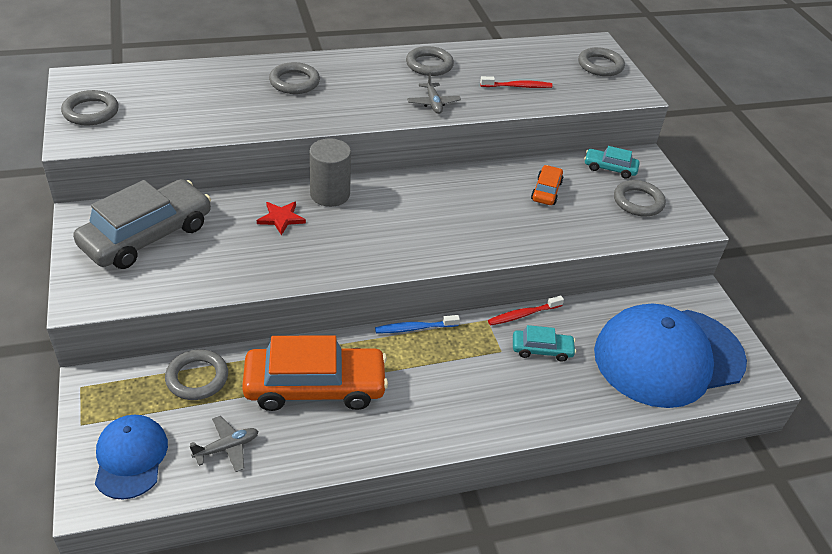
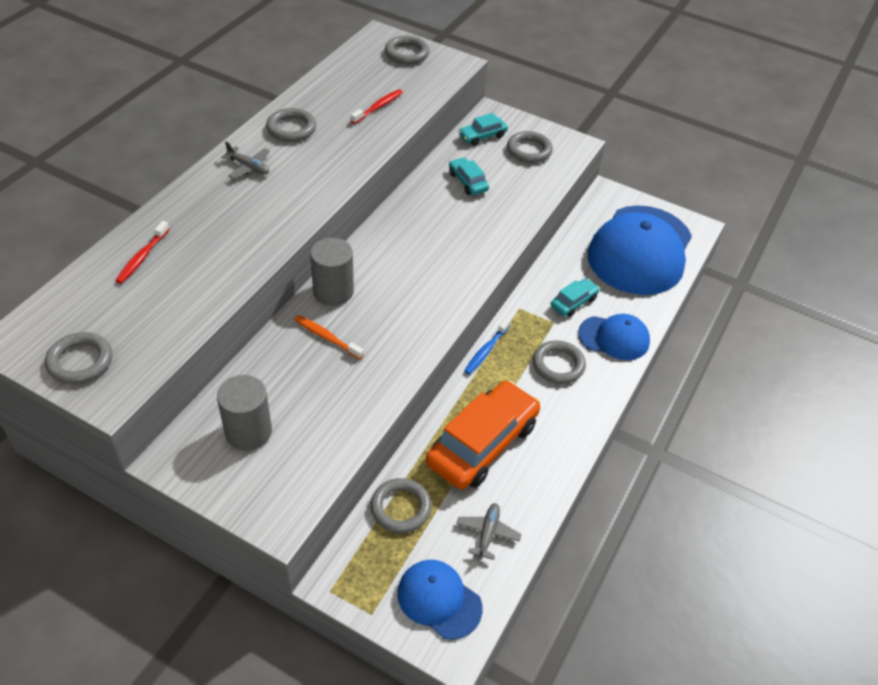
camera: 45 degrees left, 5 degrees up
grey car [73,179,211,269] -> grey cylinder [217,375,272,450]
red star [257,201,306,235] -> orange toothbrush [294,315,364,359]
grey ring [269,62,320,94] -> grey ring moved to [533,340,586,384]
grey plane [407,73,461,114] -> grey plane moved to [221,141,270,179]
red toothbrush [488,295,564,325] -> red toothbrush moved to [115,221,170,284]
orange car [531,165,564,205] -> turquoise car [449,157,489,195]
none -> blue cap [578,314,650,360]

